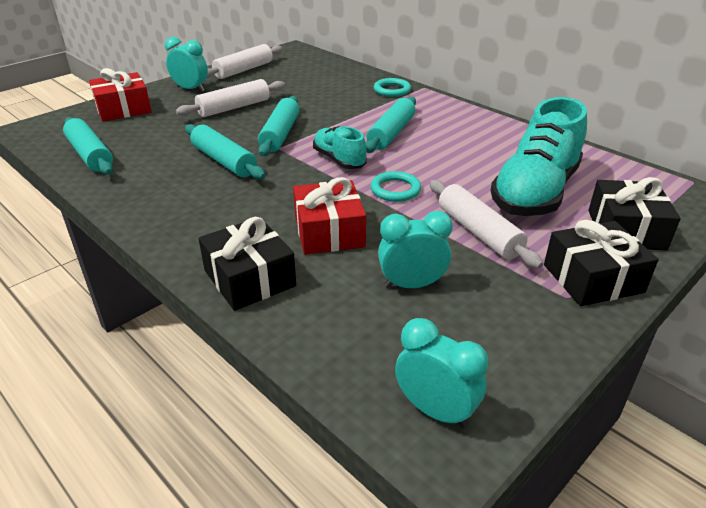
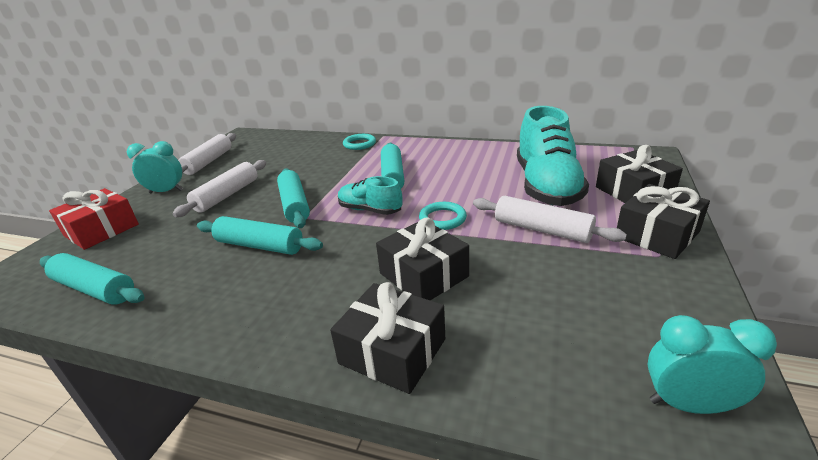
camera: 25 degrees left, 5 degrees down
red gift [293,177,366,255] -> black gift [376,217,469,300]
turquoise clock [378,211,453,288] -> none

